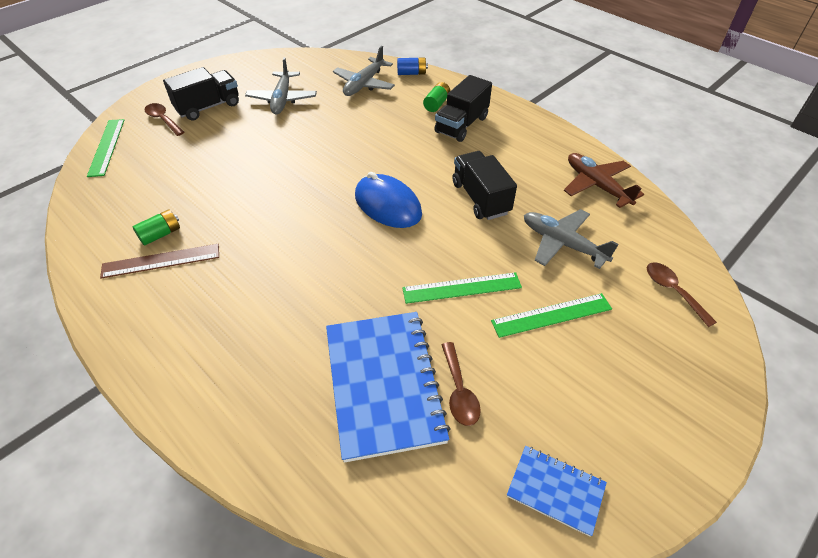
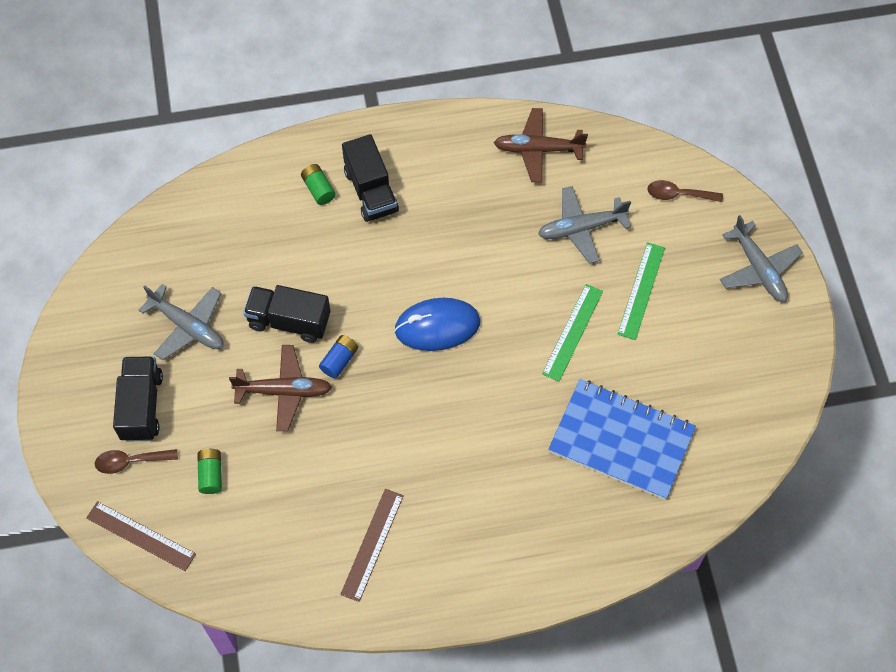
camera: 55 degrees left, 15 degrees up
green ruler [87,119,124,177] -> brown ruler [86,501,196,571]
green battery [133,209,180,246] -> green battery moved to [197,448,222,494]
grey plane [333,46,395,96] -> grey plane moved to [720,215,803,302]
blue battery [397,57,428,75] -> blue battery moved to [319,335,358,379]
brown spoon [442,342,481,426] -> none
black truck [452,151,517,220] -> black truck moved to [243,285,330,343]
blue notebook [507,446,607,537] -> none
none -> brown plane [229,345,332,431]

